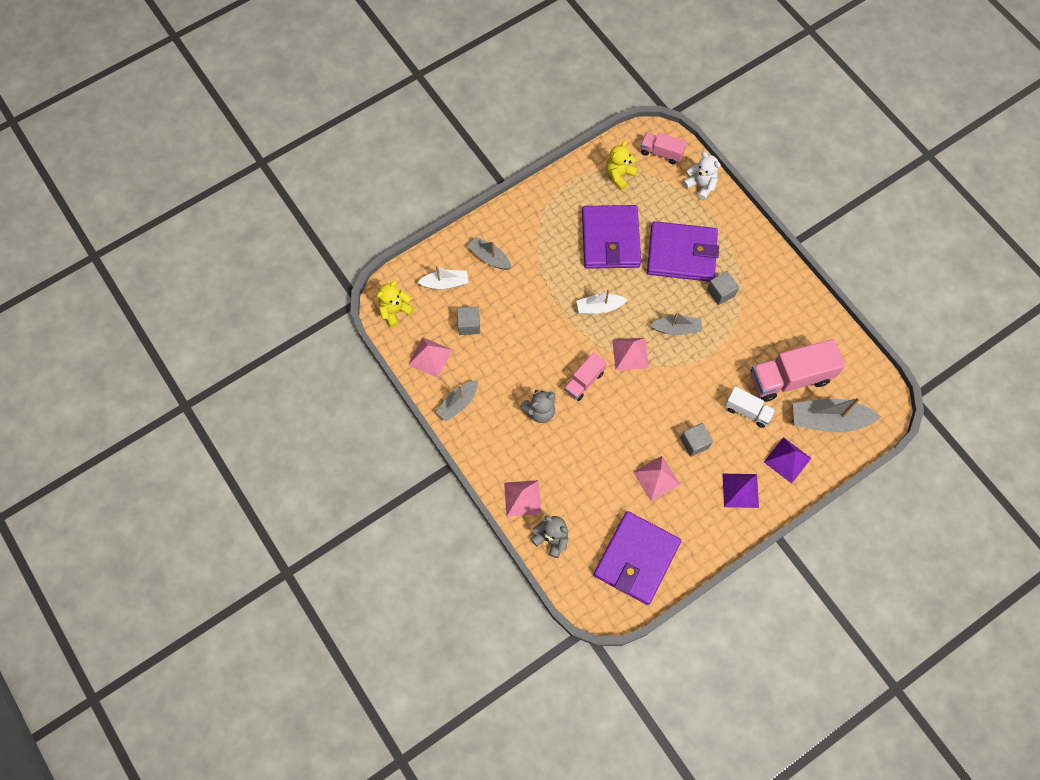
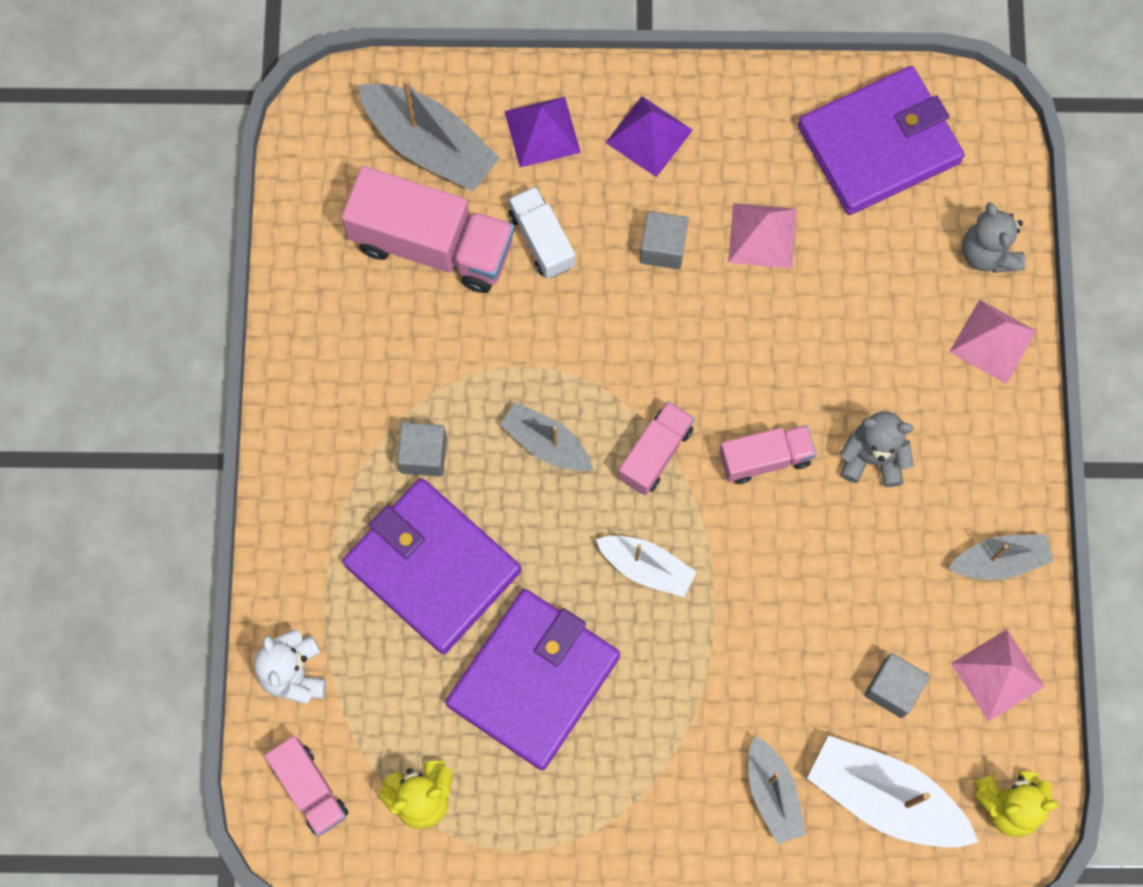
camera: 145 degrees left, 5 degrees up
white boat [417,265,468,289] -> white boat [807,735,978,848], size x1.63
pink pyramid [612,338,649,370] -> pink truck [618,401,694,495]

